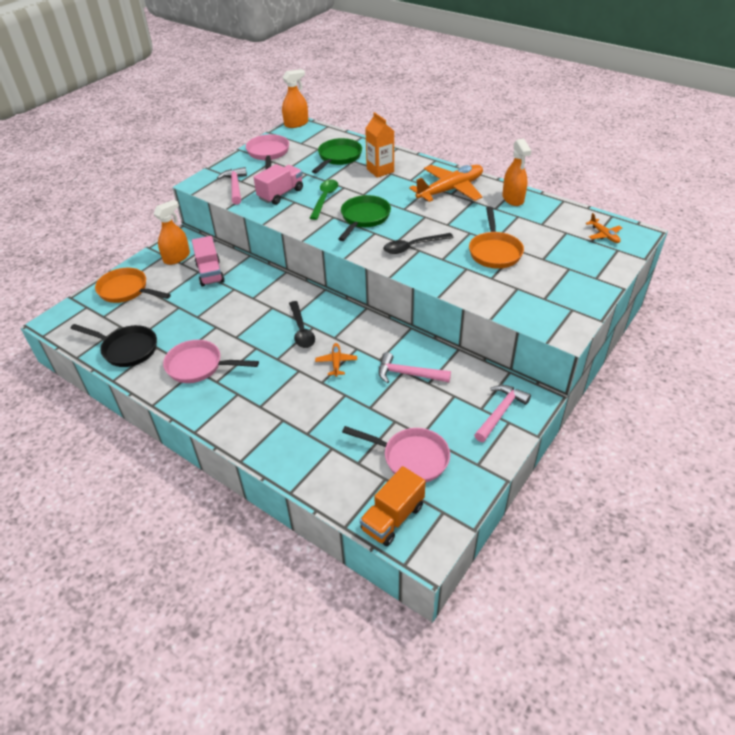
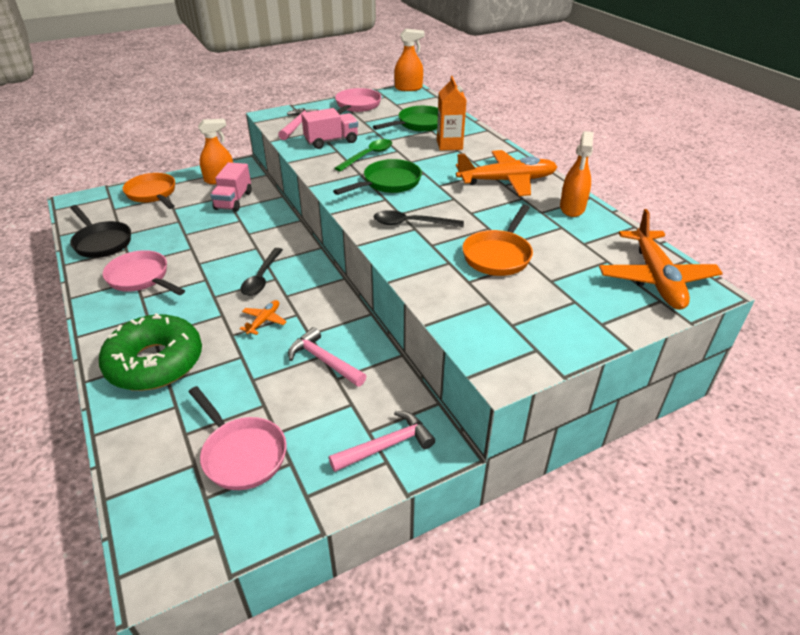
camera: 25 degrees right, 5 degrees down
orange truck [360,466,426,546] -> none
orange plane [586,213,622,243] -> orange plane [599,209,723,310], size x2.19
none -> green donut [99,313,202,391]

